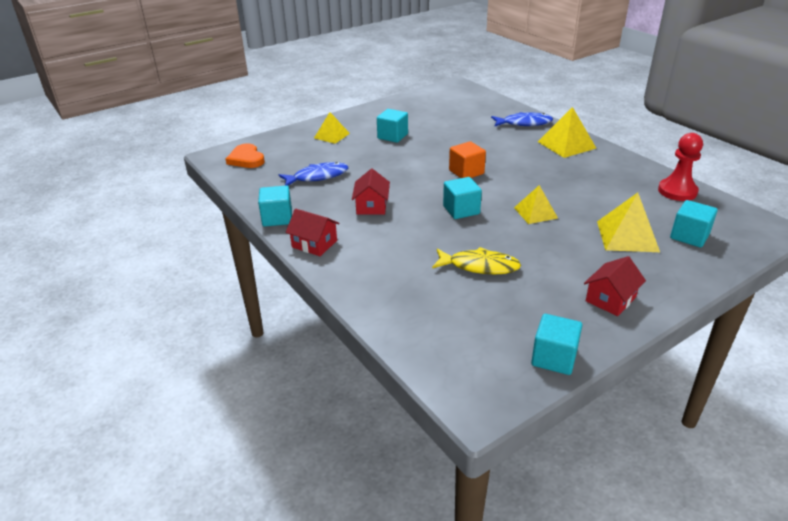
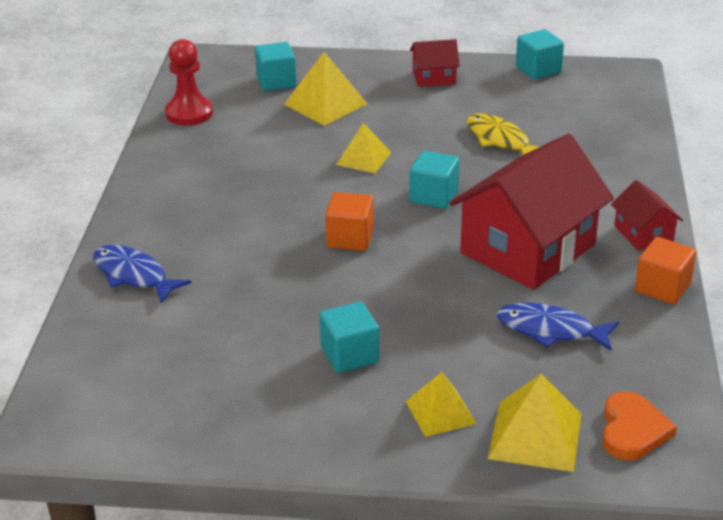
camera: 140 degrees left, 0 degrees up
turquoise cube [258,185,292,227] -> orange cube [635,237,696,305]
red house [352,168,390,215] -> red house [450,134,614,290], size x2.20
yellow pyramid [538,107,596,158] -> yellow pyramid moved to [488,374,582,472]

